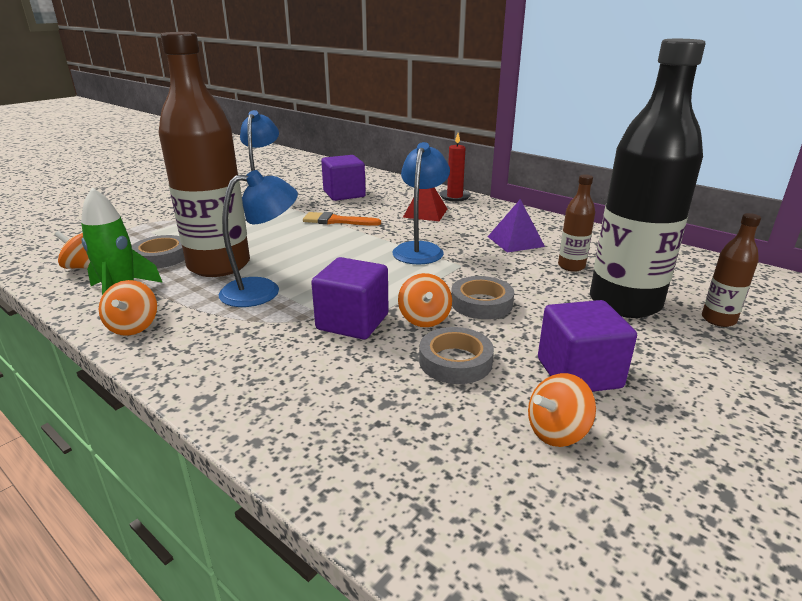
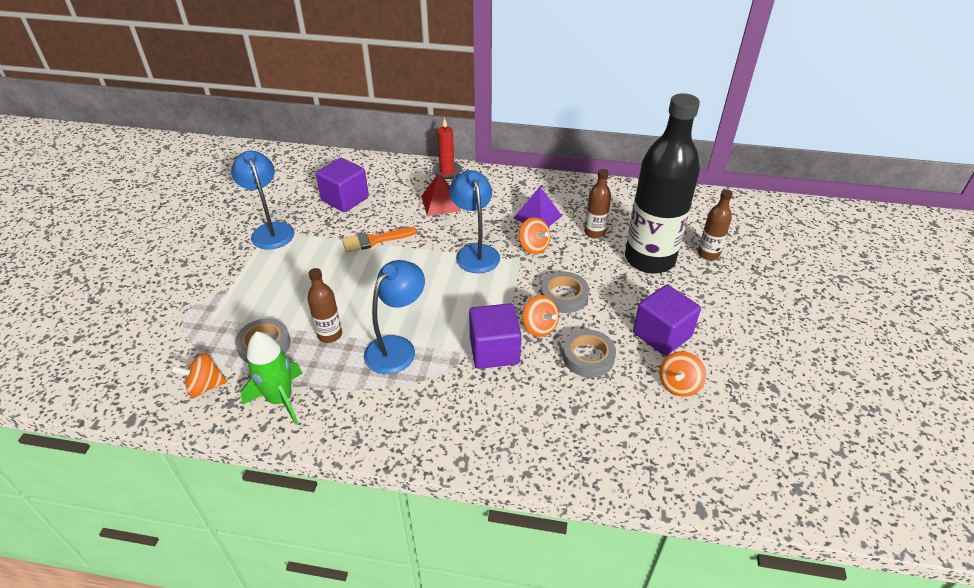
camera: 30 degrees left, 15 degrees up
orange spinning top [99,280,157,336] -> orange spinning top moved to [519,217,551,254]
brown bottle [159,32,250,277] -> brown bottle [307,268,342,343], size x0.44

